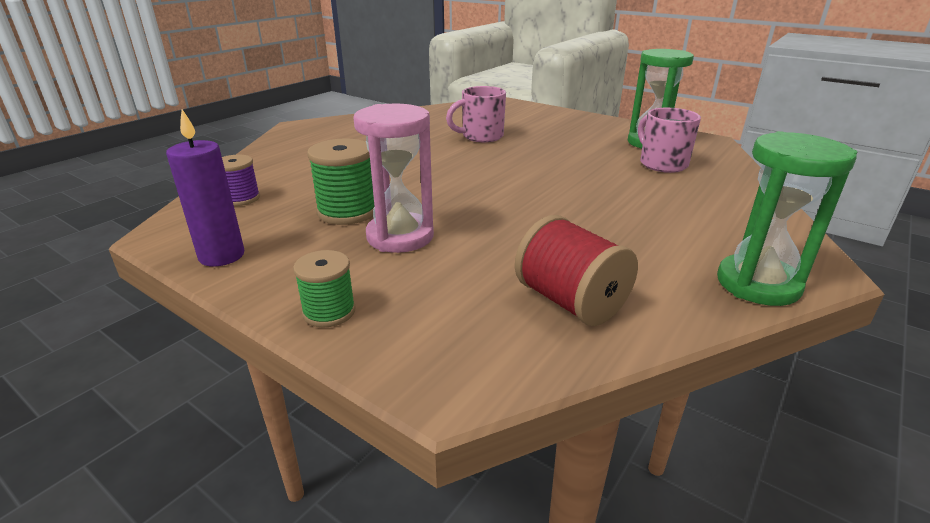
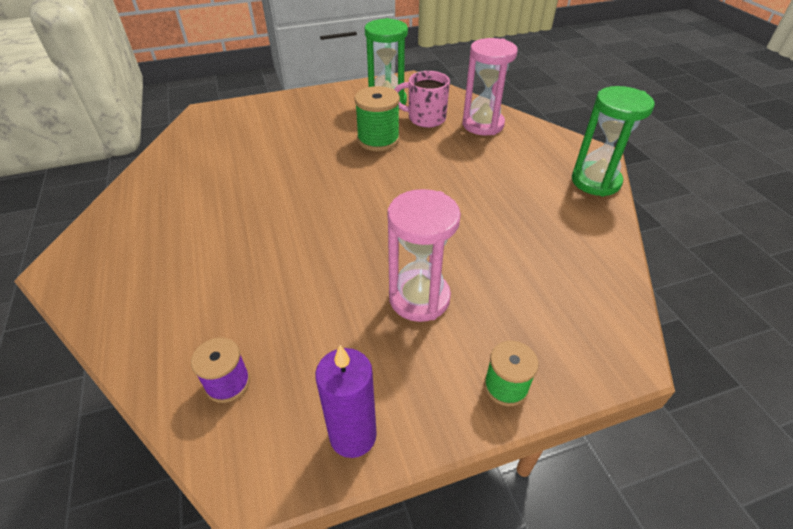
camera: 55 degrees left, 15 degrees up
green spool [307,139,375,225] -> green spool moved to [354,86,400,151]
pink mug [446,86,506,142] -> none
red spool [515,215,638,326] -> none
none -> pink hourglass [462,38,518,135]

